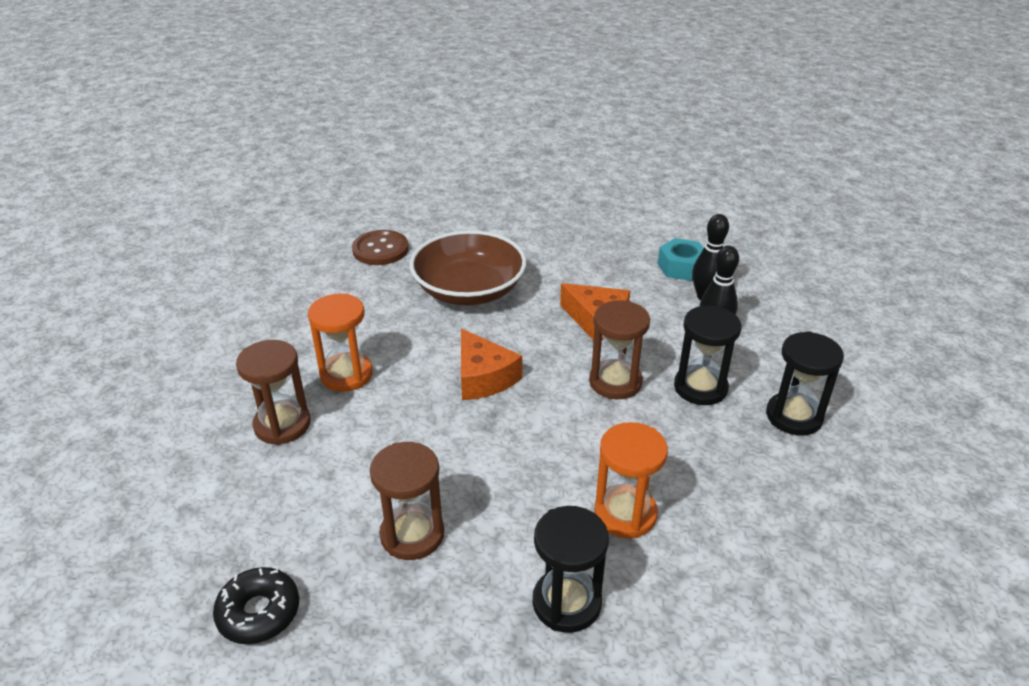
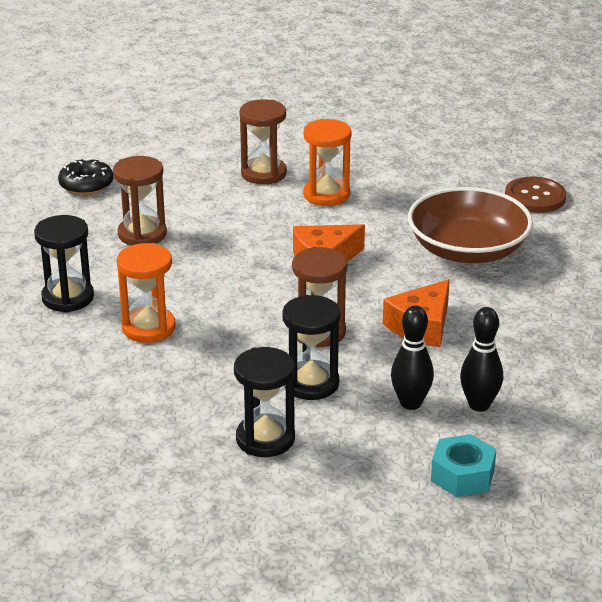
camera: 90 degrees right, 5 degrees down
turquoise nut [658,238,704,281] -> turquoise nut moved to [431,434,496,497]

